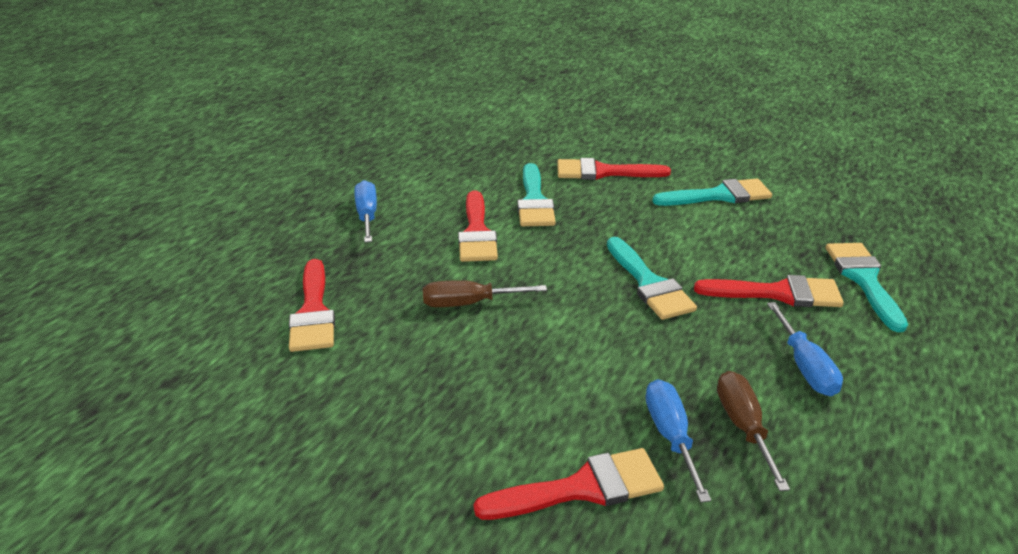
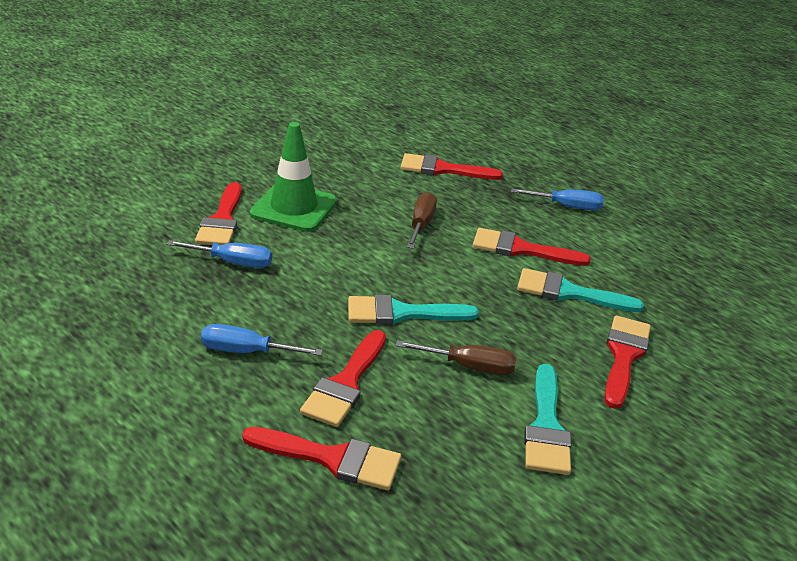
camera: 105 degrees right, 0 degrees up
brown screwdriver [717,371,790,491] -> brown screwdriver moved to [395,340,516,375]
turquoise brush [826,243,908,332] -> red brush [242,427,401,490]
none -> green traffic cone [250,122,337,232]

